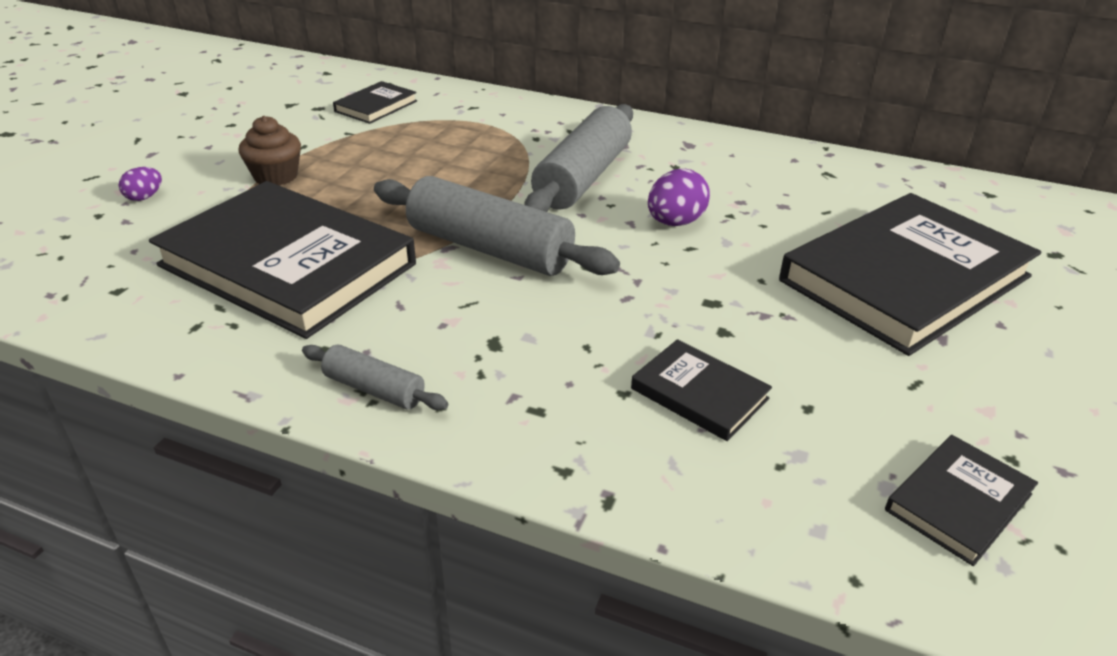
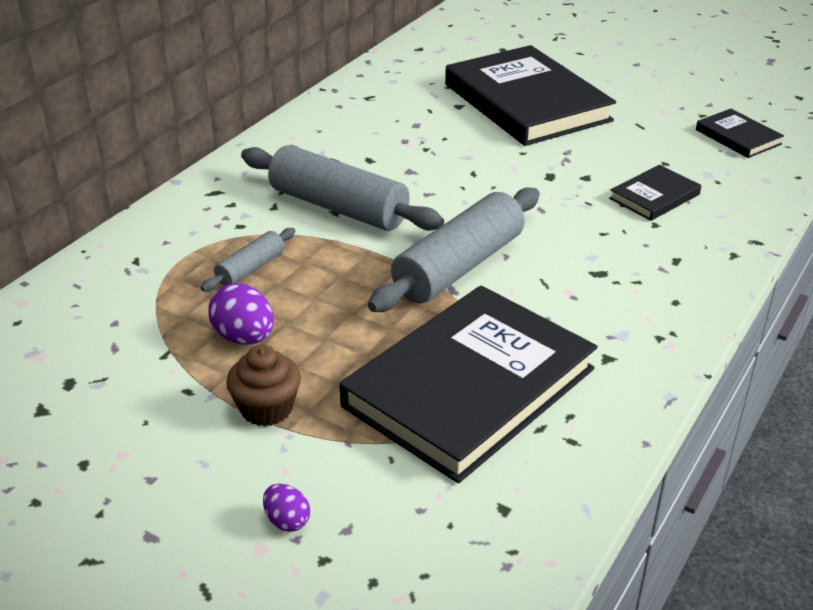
camera: 80 degrees left, 0 degrees up
grey rolling pin [302,345,448,410] -> grey rolling pin moved to [201,228,295,292]
black book [333,81,417,124] -> none
purple egg [648,169,710,226] -> purple egg moved to [208,283,274,345]

